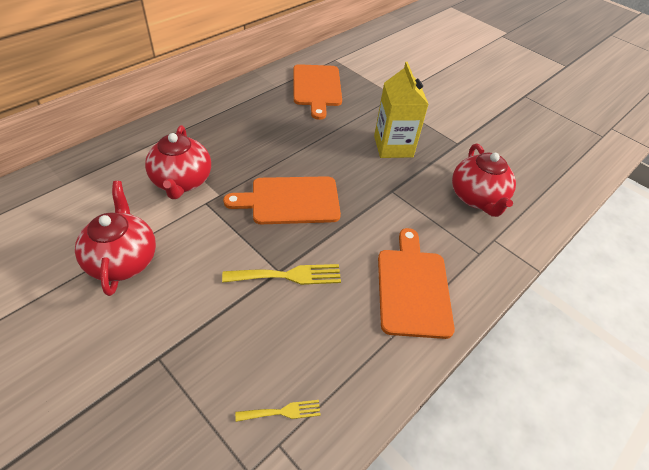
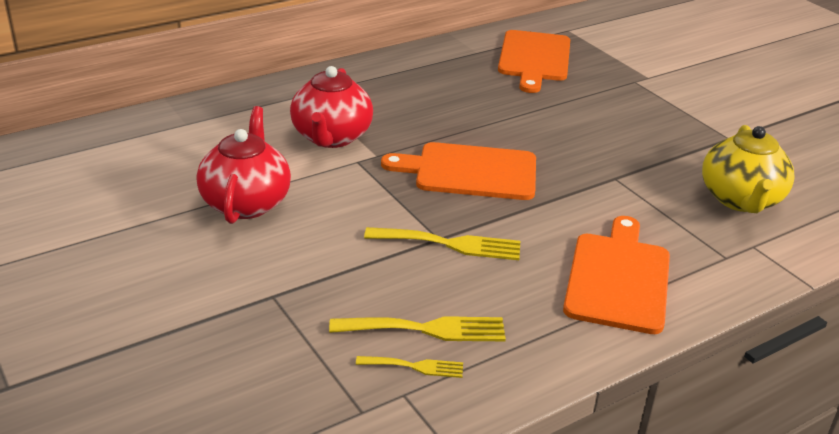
camera: 15 degrees right, 15 degrees down
yellow carton [374,62,429,158] -> none
red teapot [452,144,516,217] -> yellow teapot [702,125,795,213]
none -> yellow fork [329,316,506,341]

